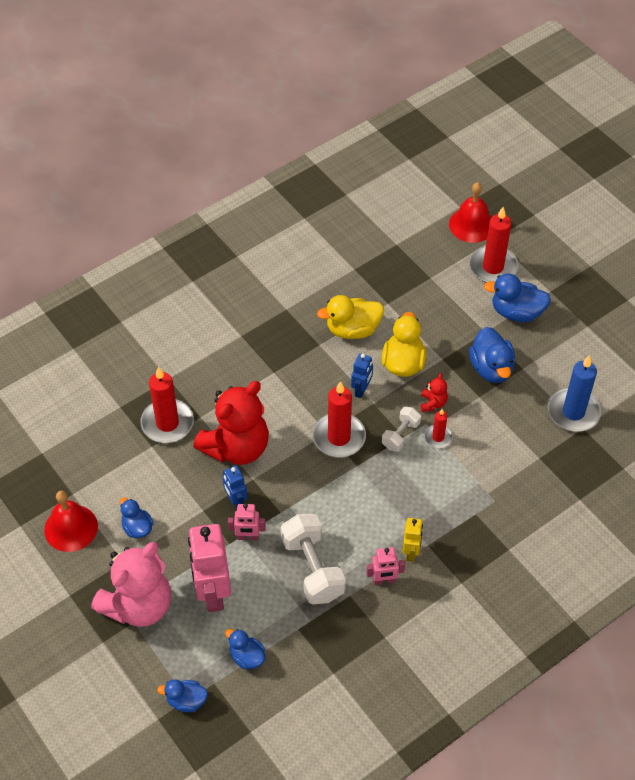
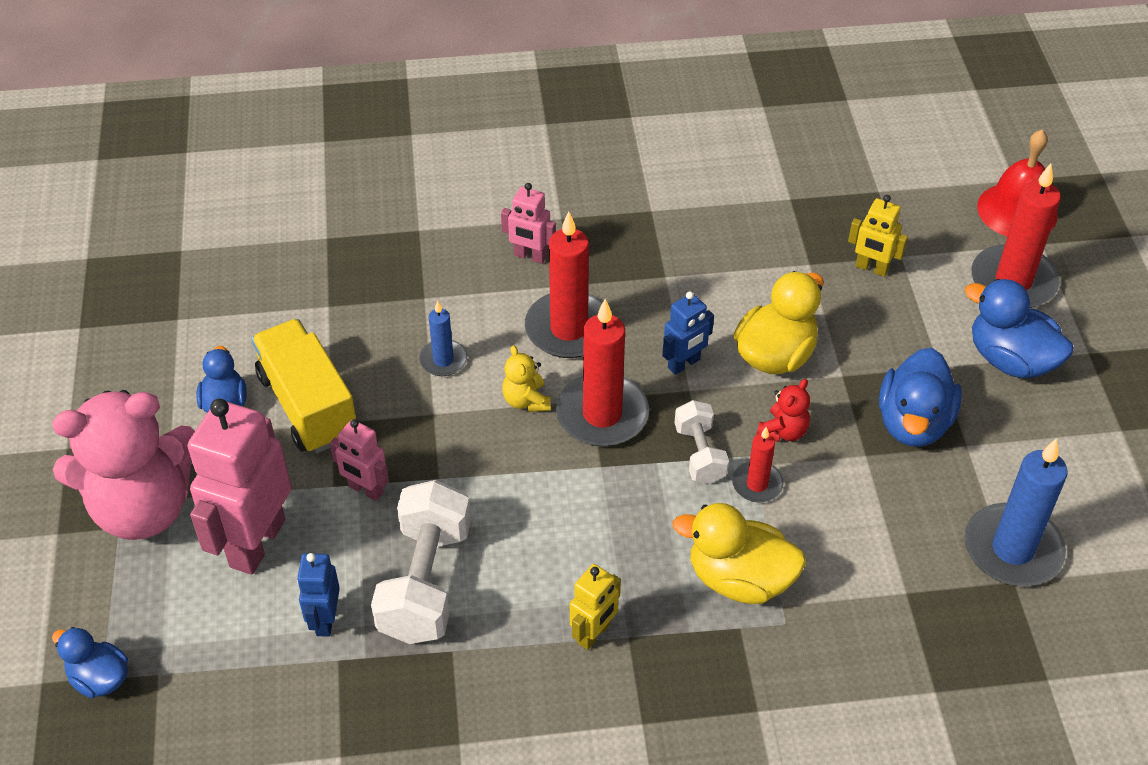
camera: 30 degrees right, 5 degrees down
red bell [44,491,98,552] -> none
red candle [140,367,194,443] -> red candle moved to [525,212,603,358]
red teddy bear [193,381,269,465] -> blue candle [419,301,467,376]
blue robot [223,466,247,509] -> blue robot moved to [297,553,340,637]
blue duck [225,629,266,670] -> none
yellow duck [317,295,384,339] -> yellow duck moved to [672,503,806,604]
pink robot [367,547,405,585] -> pink robot moved to [501,183,556,264]
white dumbbell [382,407,421,452] -> white dumbbell turned 75 degrees counterclockwise [675,400,729,484]
none -> yellow truck [251,319,357,453]
none -> yellow teddy bear [502,345,551,412]
none -> yellow robot [848,195,908,277]

